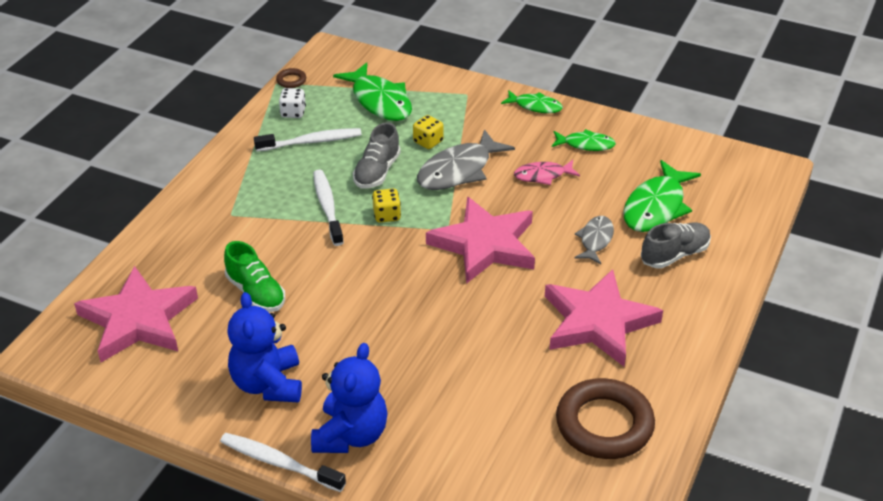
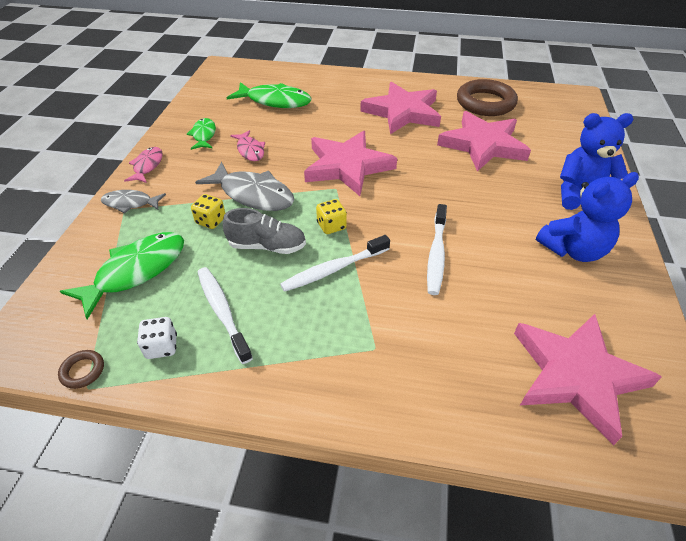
camera: 105 degrees left, 5 degrees up
white toothbrush [220,433,346,492] -> white toothbrush moved to [427,204,447,295]
green shoe [224,241,285,312] -> none
green fish [501,90,563,113] -> pink fish [124,147,163,183]
grey fish [574,216,614,264] -> grey fish moved to [101,190,166,213]
grey shoe [641,223,711,269] -> none
none -> pink star [437,111,531,171]

